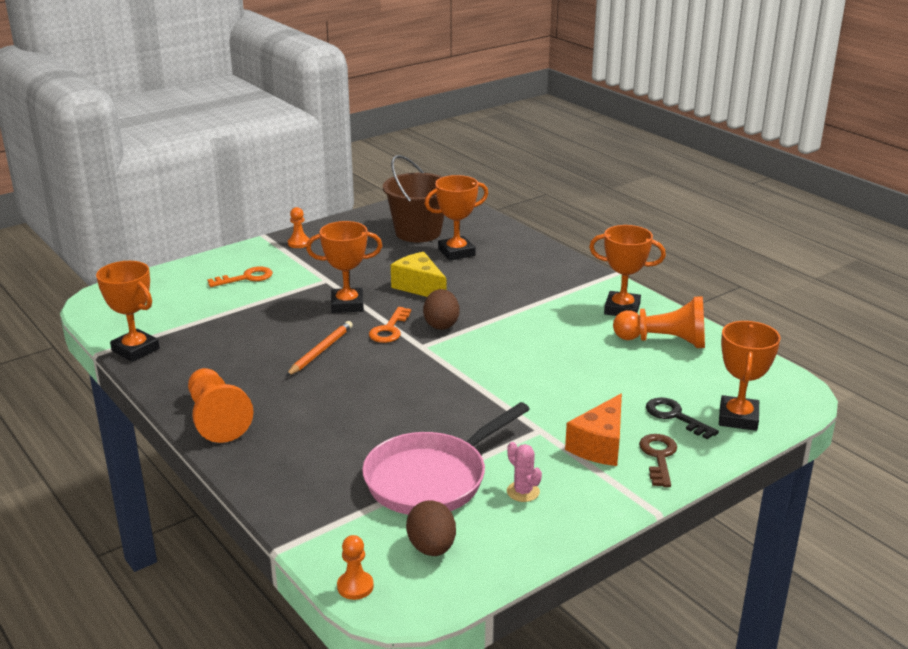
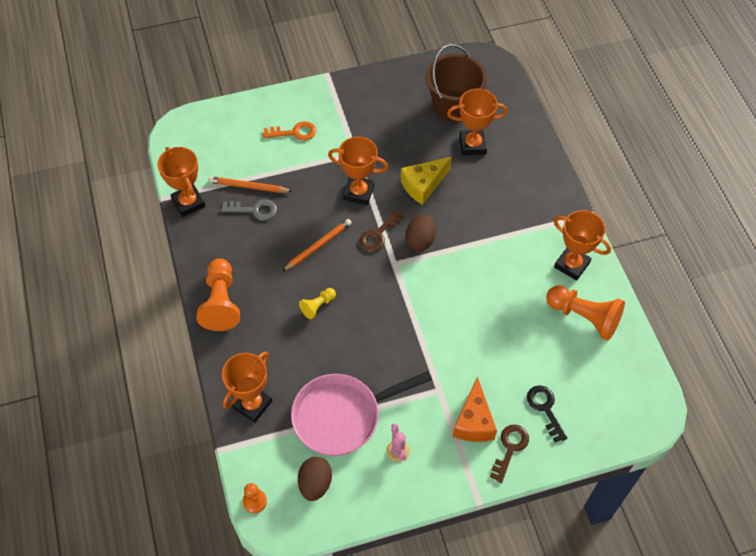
camera: 20 degrees right, 30 degrees up
orange pawn [288,207,310,248] -> none
orange key [369,307,411,343] -> brown key [359,210,404,252]
yellow cheese [391,252,447,297] -> yellow cheese turned 105 degrees counterclockwise [401,157,451,205]
orange cheese [565,394,622,466] -> orange cheese turned 45 degrees counterclockwise [452,376,497,442]
orange trophy [719,321,781,431] -> orange trophy moved to [222,351,272,423]
none -> orange pencil [208,176,292,193]
none -> grey key [221,199,277,220]
none -> yellow pawn [299,288,336,319]

